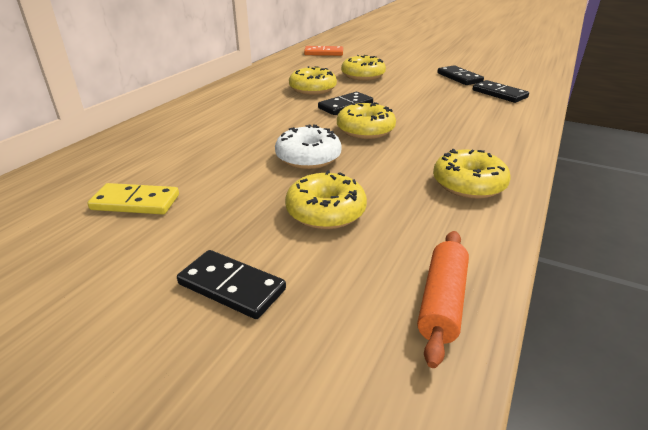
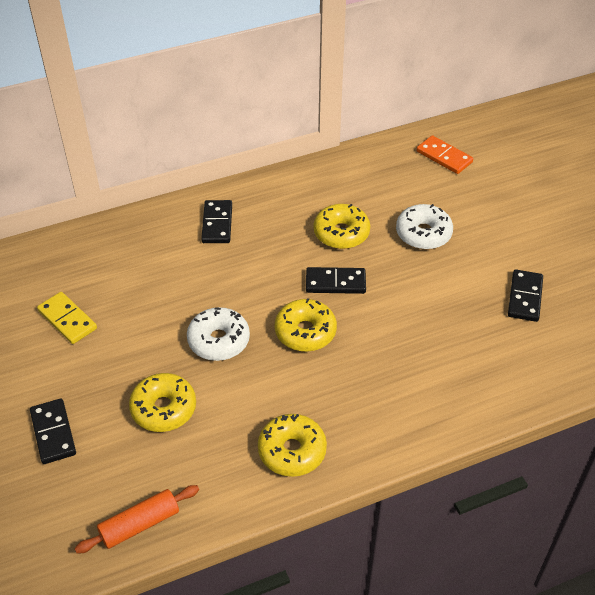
camera: 40 degrees right, 15 degrees up
yellow donut [341,55,386,81] -> white donut [396,204,453,250]
black domino [473,80,529,103] -> black domino moved to [201,200,232,243]

